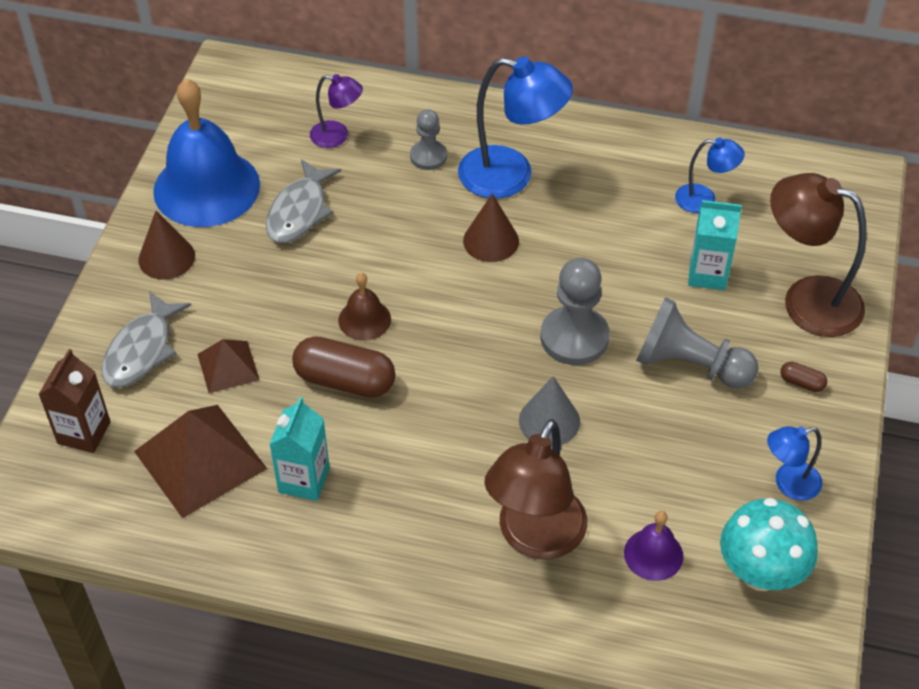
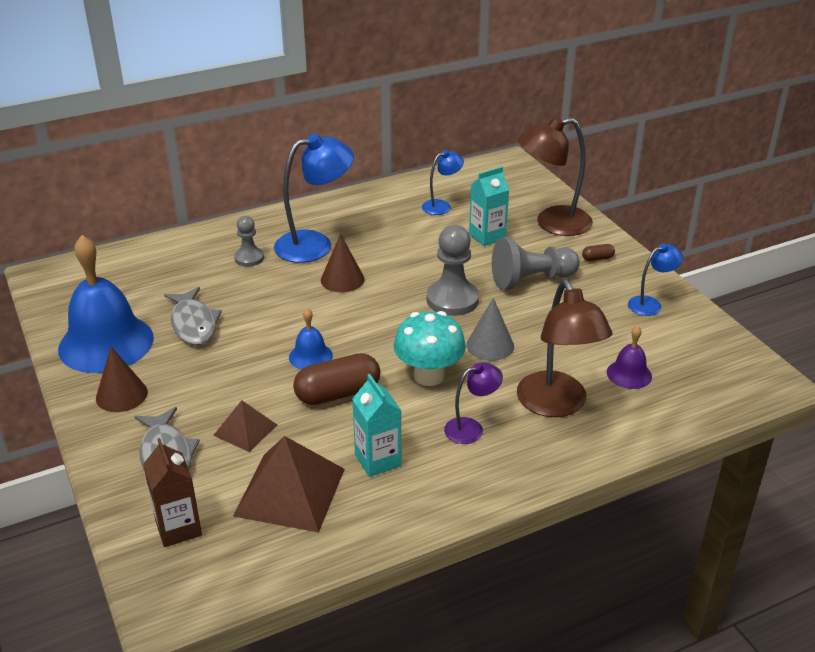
camera: 40 degrees left, 15 degrees down
purple lamp [310,74,363,148] -> purple lamp moved to [444,362,503,444]
brown bell [338,273,391,341] -> blue bell [289,308,333,370]
turquoise mushroom [720,498,818,591] -> turquoise mushroom moved to [394,311,466,386]
blue lamp [767,426,822,501] -> blue lamp turned 150 degrees counterclockwise [628,243,683,316]

